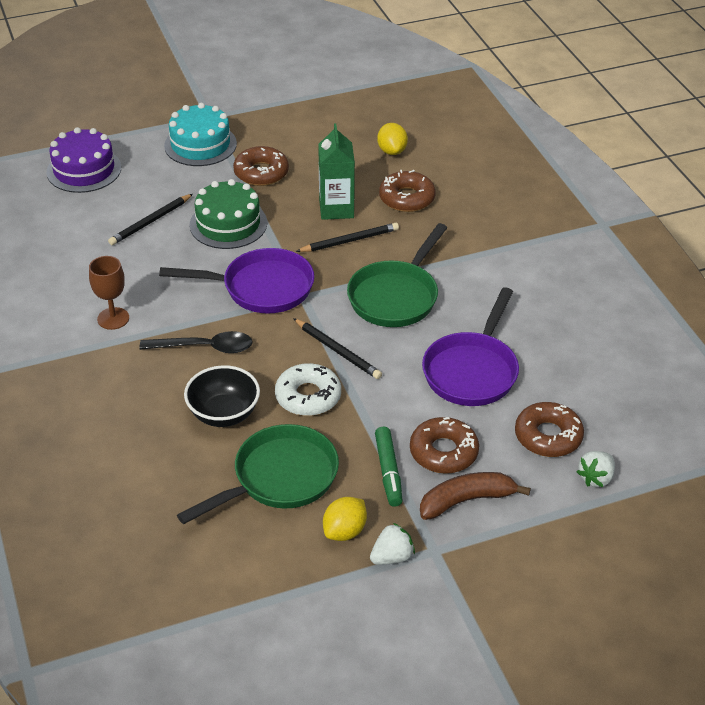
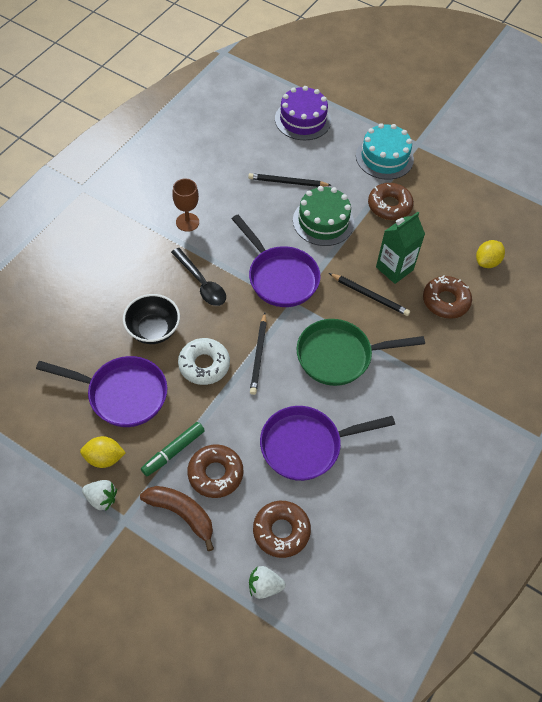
camera: 50 degrees right, 15 degrees up
green pan [177,424,339,524] -> purple pan [36,356,167,427]

